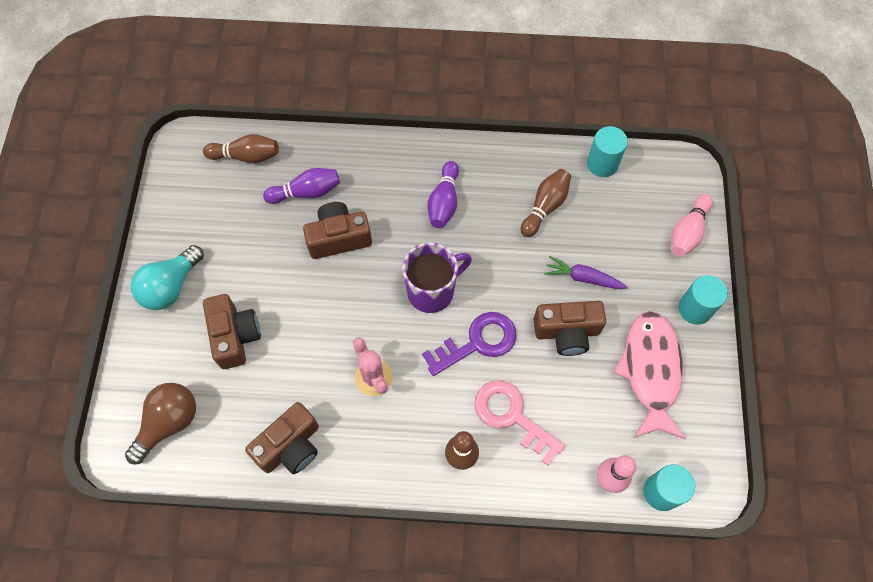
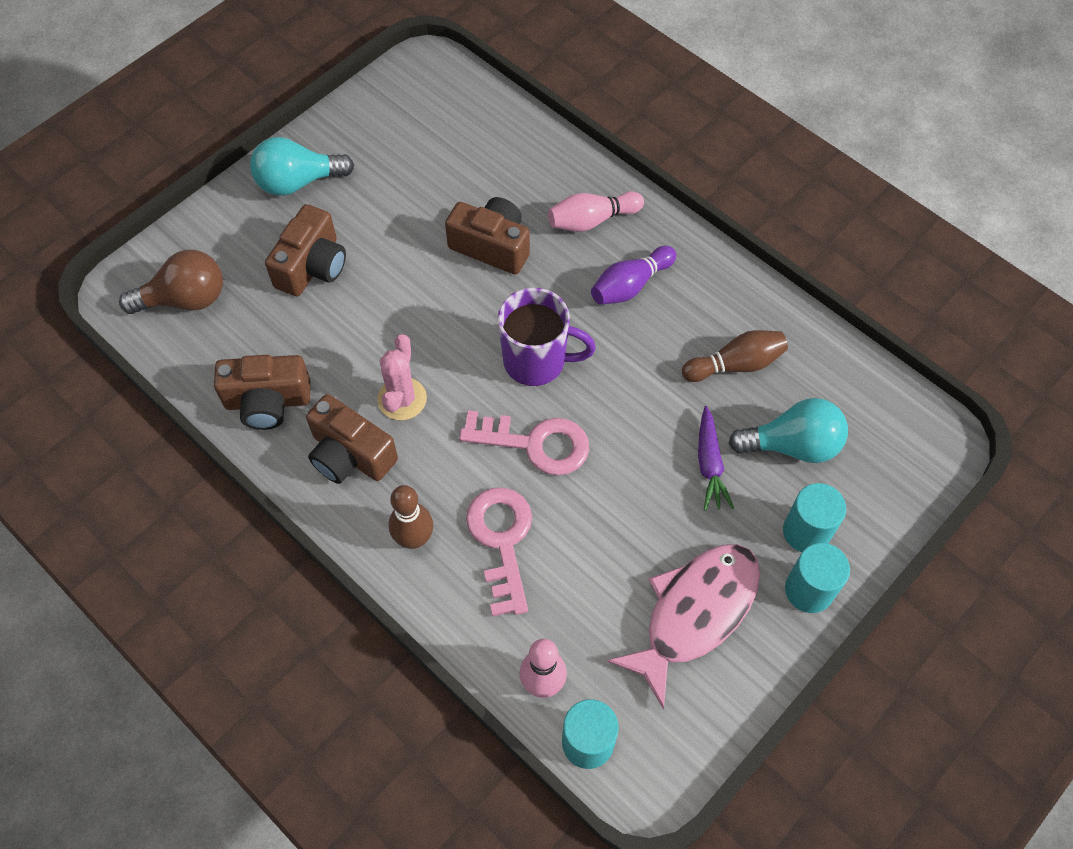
camera: 40 degrees right, 5 degrees down
brown bowling pin [203,134,279,163] -> none
purple bowling pin [263,168,340,204] -> none
purple key [422,312,517,376] -> pink key [459,410,589,475]
brown camera [534,301,606,356] -> brown camera moved to [306,394,398,484]
purple carrot [545,256,627,289] -> purple carrot turned 150 degrees counterclockwise [698,406,734,511]
turquoise cylinder [587,126,628,177] -> turquoise cylinder moved to [783,483,846,552]
pink bowling pin [671,194,712,257] -> pink bowling pin moved to [548,191,644,232]
none -> turquoise light bulb [729,398,848,463]

